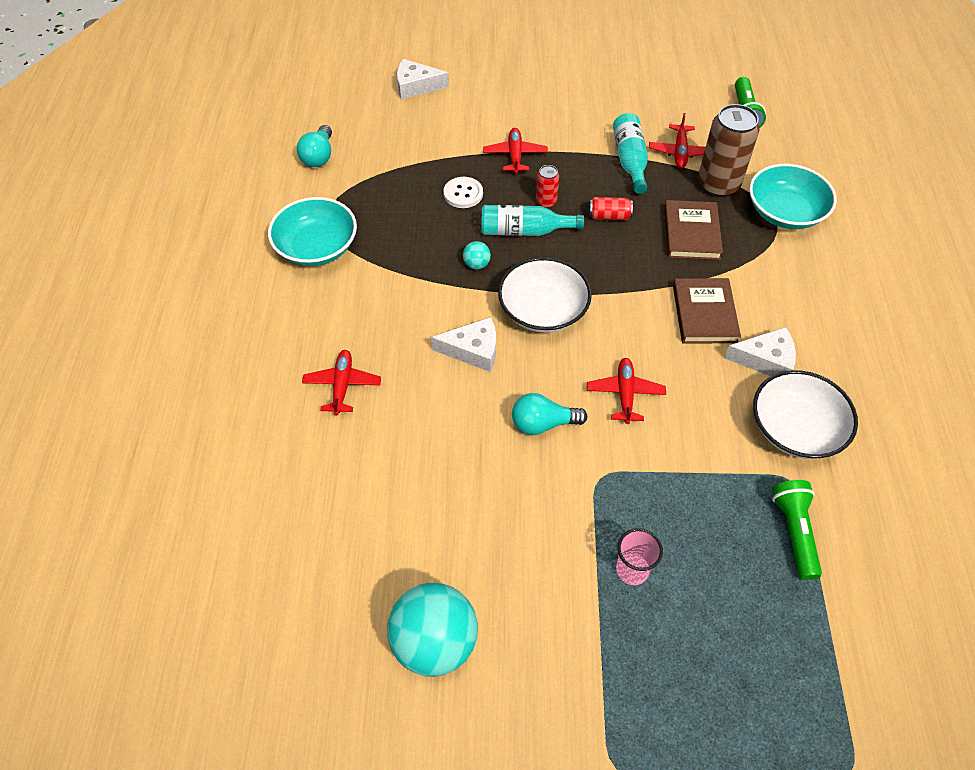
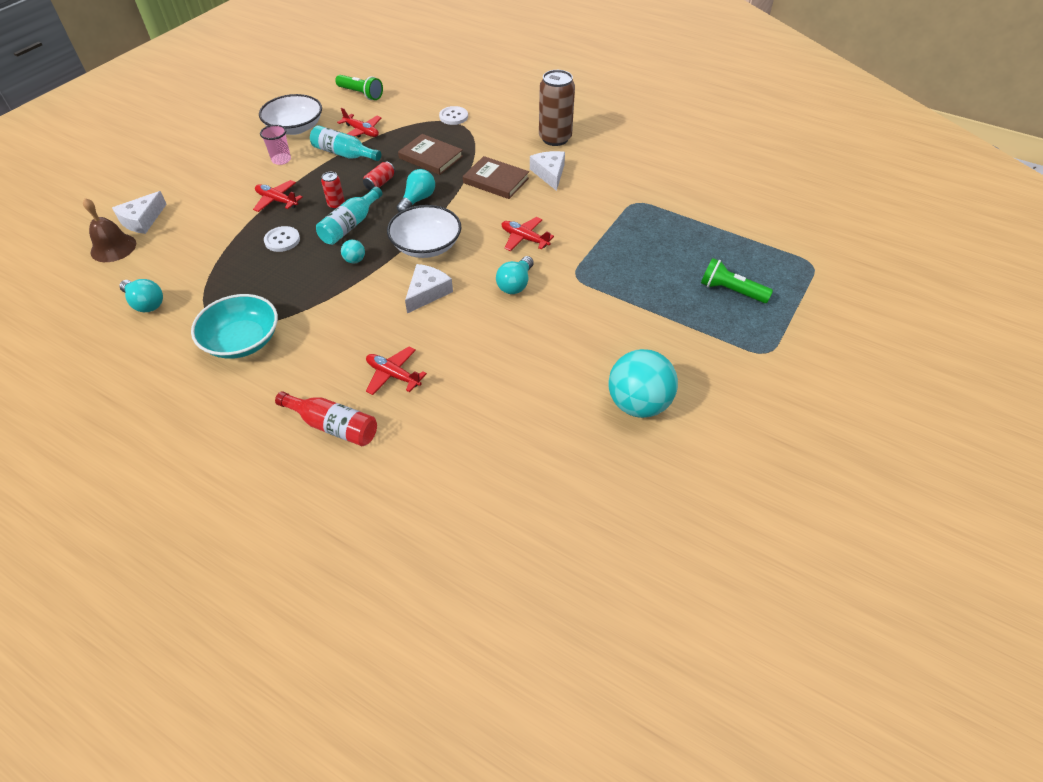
camera: 60 degrees left, 5 degrees down
pink cup [616,528,663,585] -> pink cup moved to [260,125,291,165]
brown can [698,104,760,197] -> brown can moved to [539,70,575,146]
white cheese [724,327,796,376] -> white cheese turned 45 degrees counterclockwise [530,151,565,191]
turquoise bowl [749,164,837,229] -> white button [439,106,468,125]
white bowl [753,370,858,459] -> white bowl moved to [259,94,322,135]
green flashlight [772,480,822,580] -> green flashlight moved to [701,258,773,303]
none -> brown bell [83,198,136,262]
none -> red bottle [275,391,377,446]
none -> turquoise light bulb [397,169,435,212]

